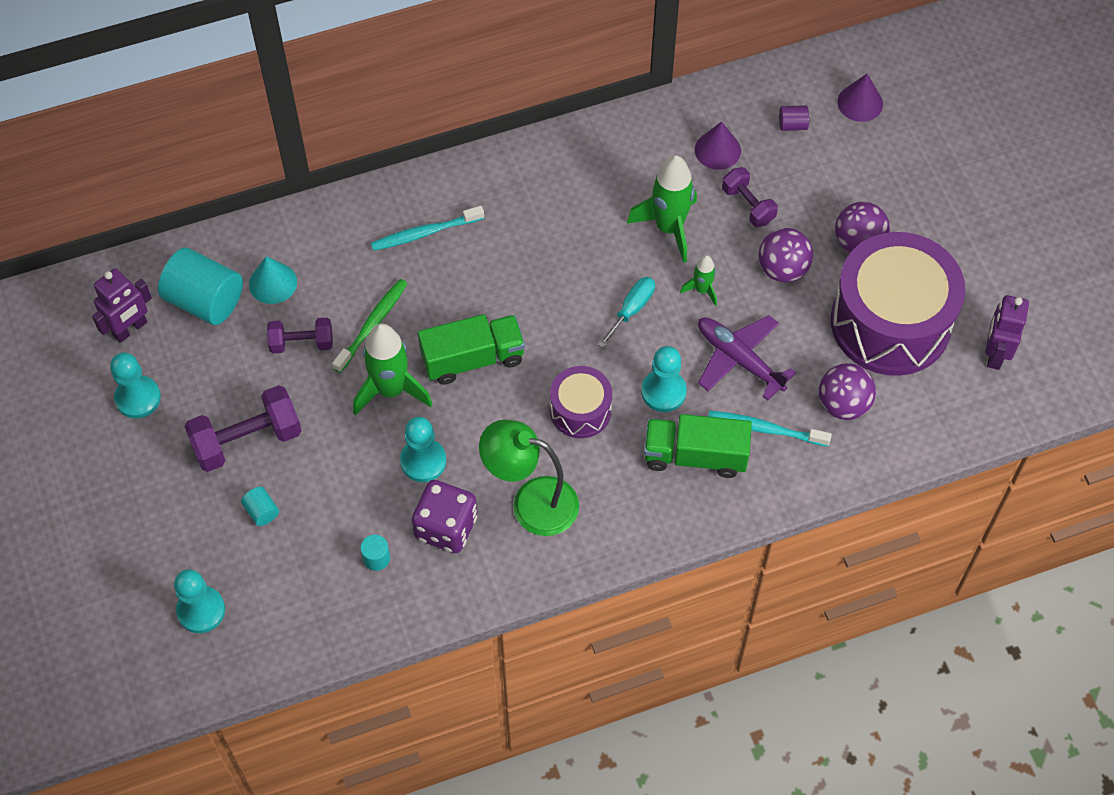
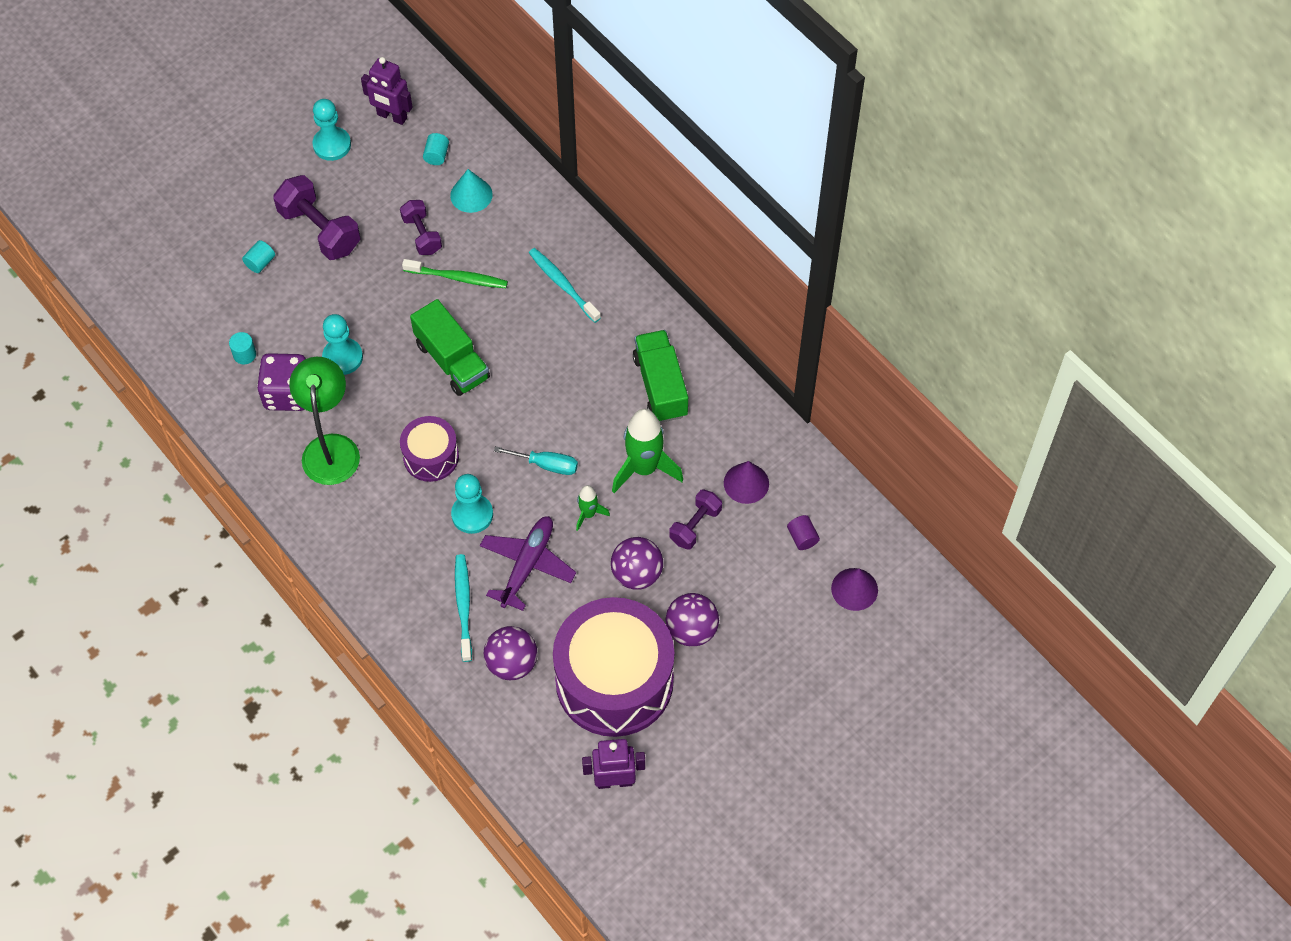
camera: 70 degrees right, 0 degrees up
turquoise cylinder [158,248,243,325] -> turquoise cylinder [423,133,449,165], size x0.44
turquoise pawn [174,569,225,633] -> none
green rocket [353,324,432,416] -> none
green truck [644,414,752,478] -> green truck moved to [633,330,688,423]

